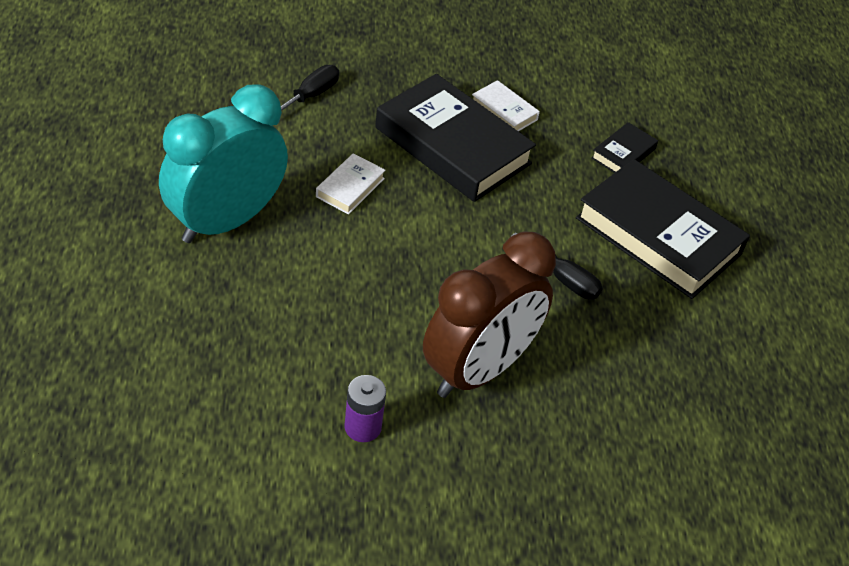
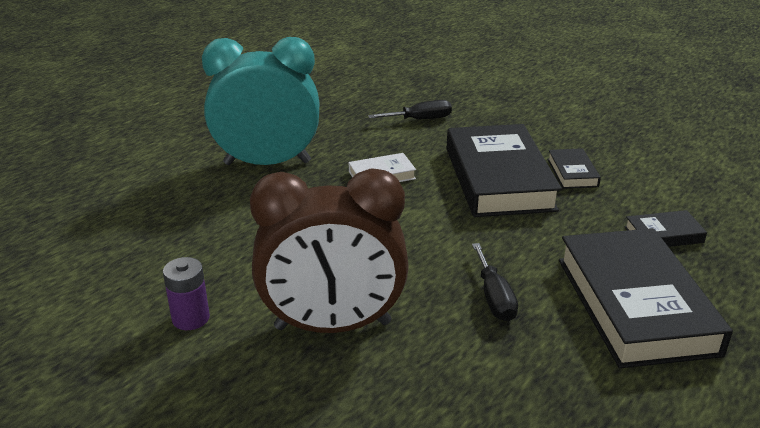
camera: 45 degrees right, 15 degrees down
white book [472,80,540,131] -> black book [547,148,601,189]

